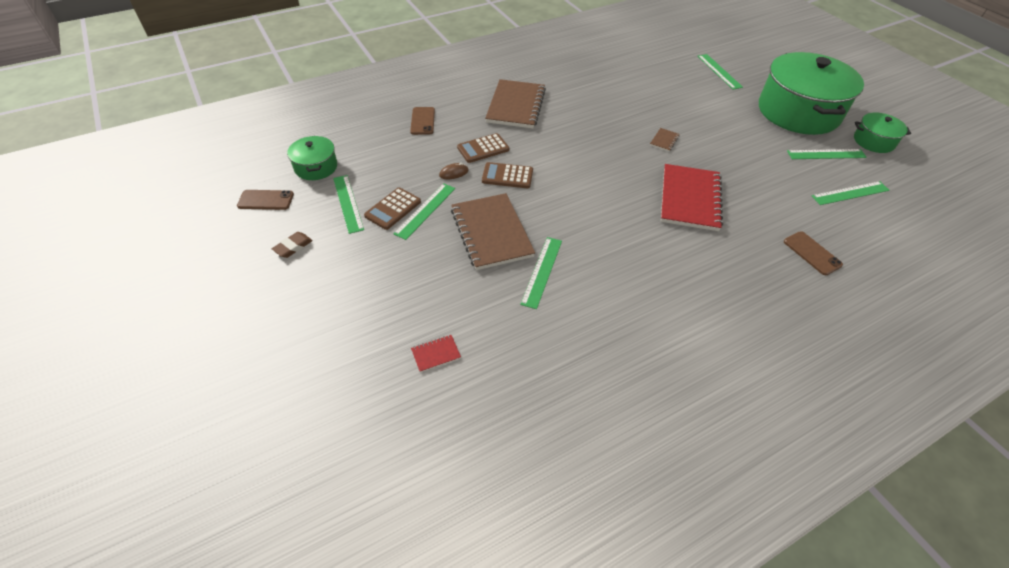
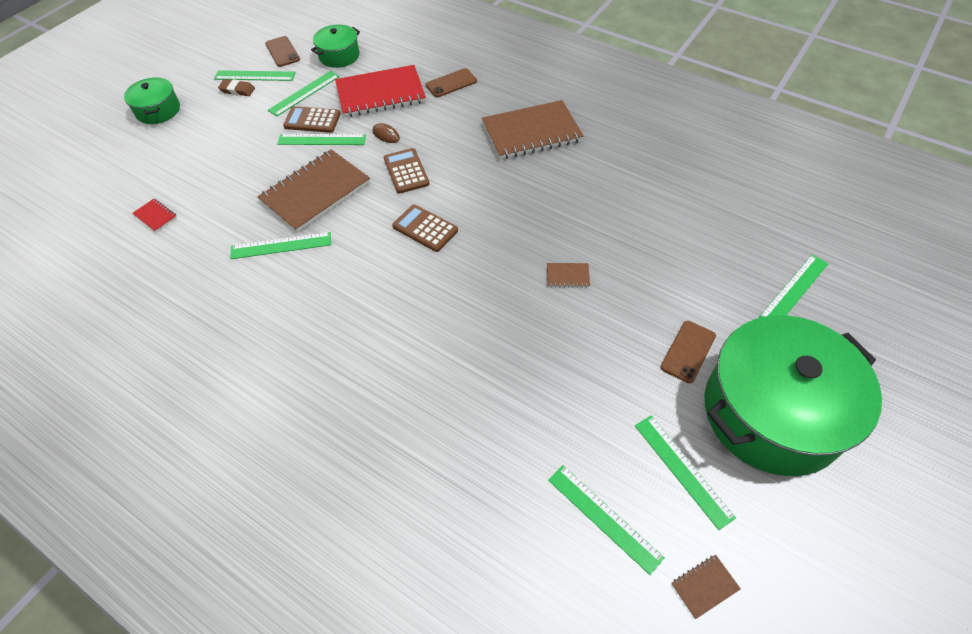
camera: 65 degrees right, 5 degrees up
brown calculator [457,133,509,163] -> brown calculator moved to [392,205,458,252]
red notebook [661,164,723,231] -> red notebook moved to [335,65,426,117]
brown phone [784,231,843,275] -> brown phone moved to [661,321,716,383]
green pot [854,112,911,153] -> green pot moved to [124,77,180,124]
none -> green ruler [214,70,296,81]
none -> brown notebook [671,555,741,619]

